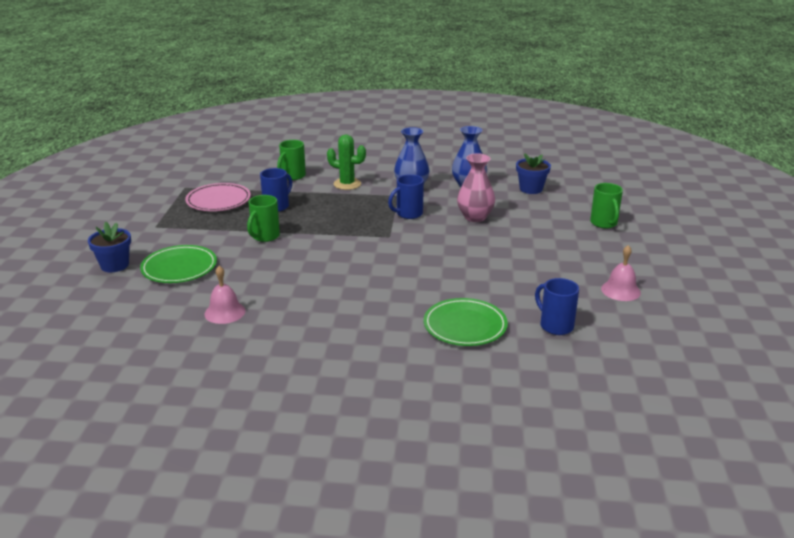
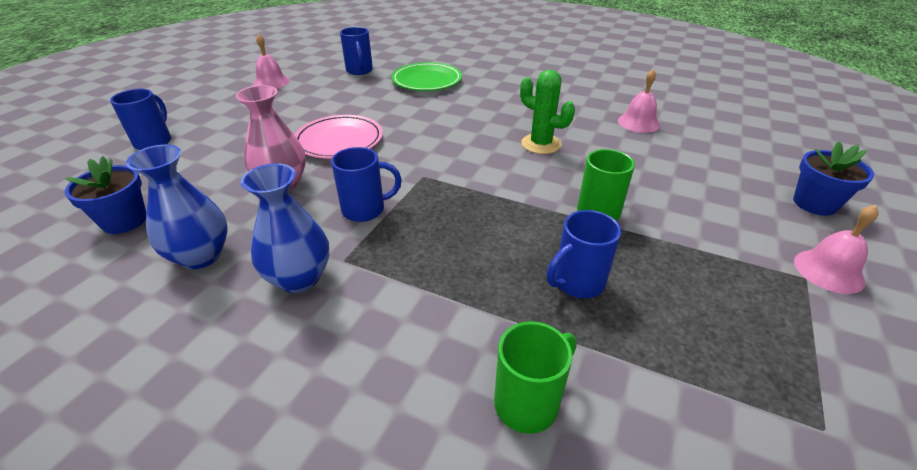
camera: 160 degrees left, 10 degrees up
green plate [140,245,217,283] -> none
pink plate [185,183,251,211] -> pink plate moved to [295,115,383,159]
green cactus [327,135,366,190] -> green cactus moved to [520,70,575,154]
green mug [590,183,623,228] -> blue mug [110,89,171,150]
none -> pink bell [794,205,879,294]

